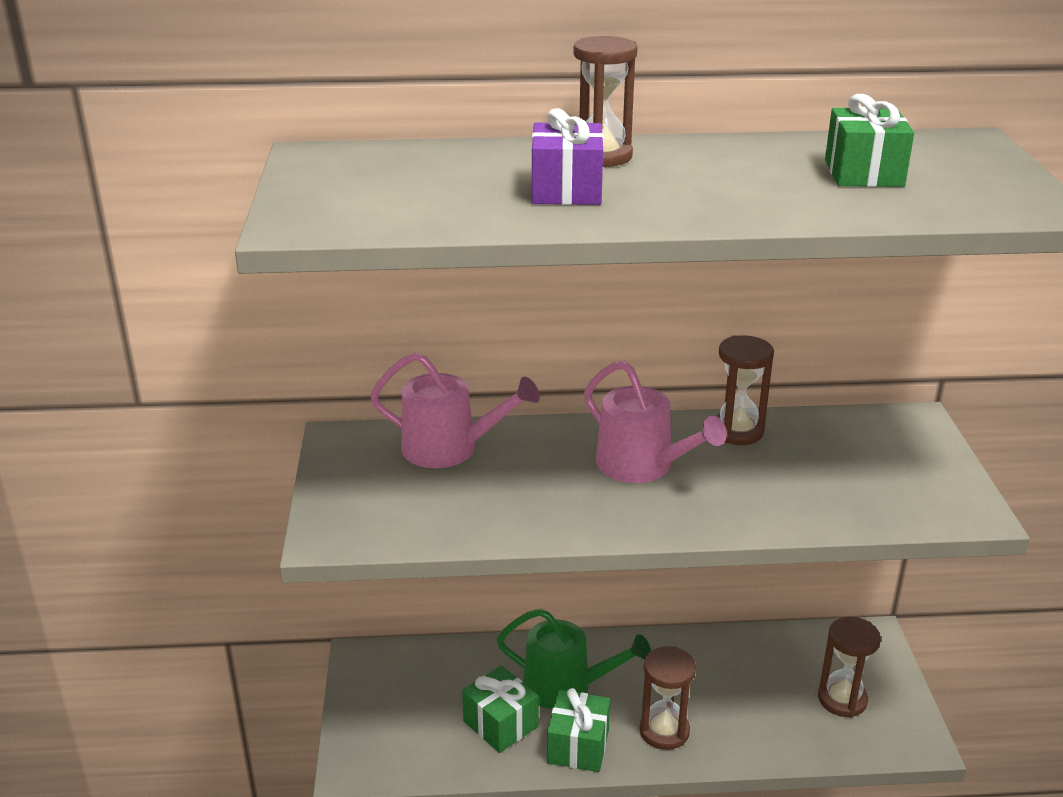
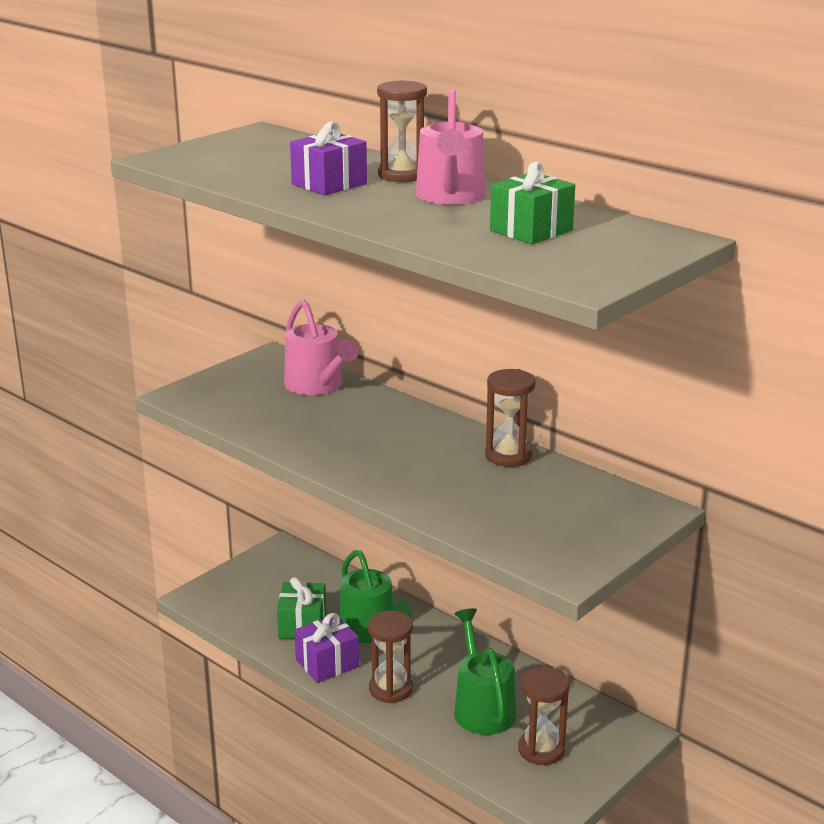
camera: 45 degrees right, 5 degrees down
green gift [547,688,610,772] -> purple gift [294,613,359,683]
pink watering can [584,360,727,483] -> pink watering can moved to [416,89,486,205]
none -> green watering can [454,608,516,735]

